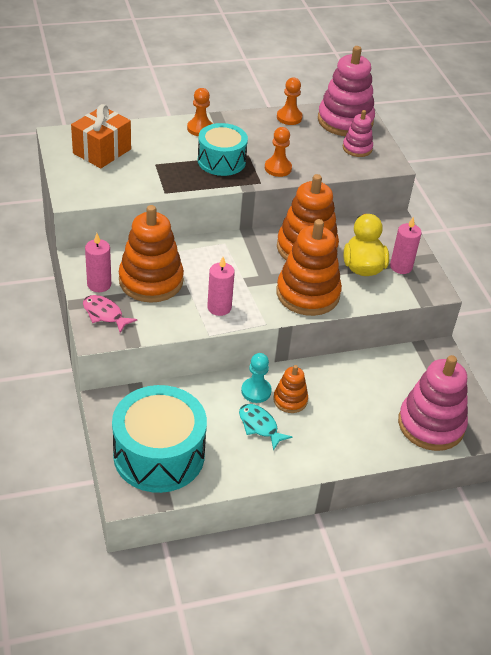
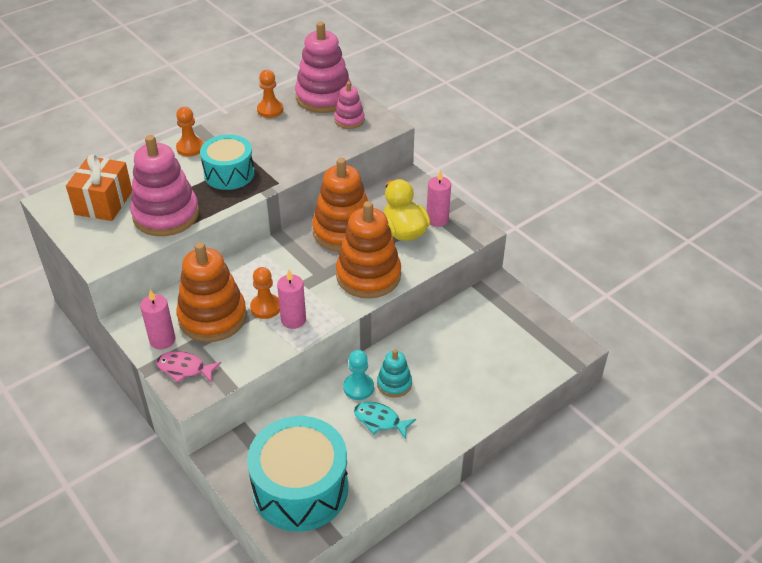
camera: 20 degrees left, 0 degrees up
orange pawn [265,127,292,177] -> orange pawn moved to [250,267,280,319]
orange stacking toy [273,365,308,413] -> turquoise stacking toy [377,349,412,398]
pink stacking toy [398,355,468,451] -> pink stacking toy moved to [130,135,199,236]

